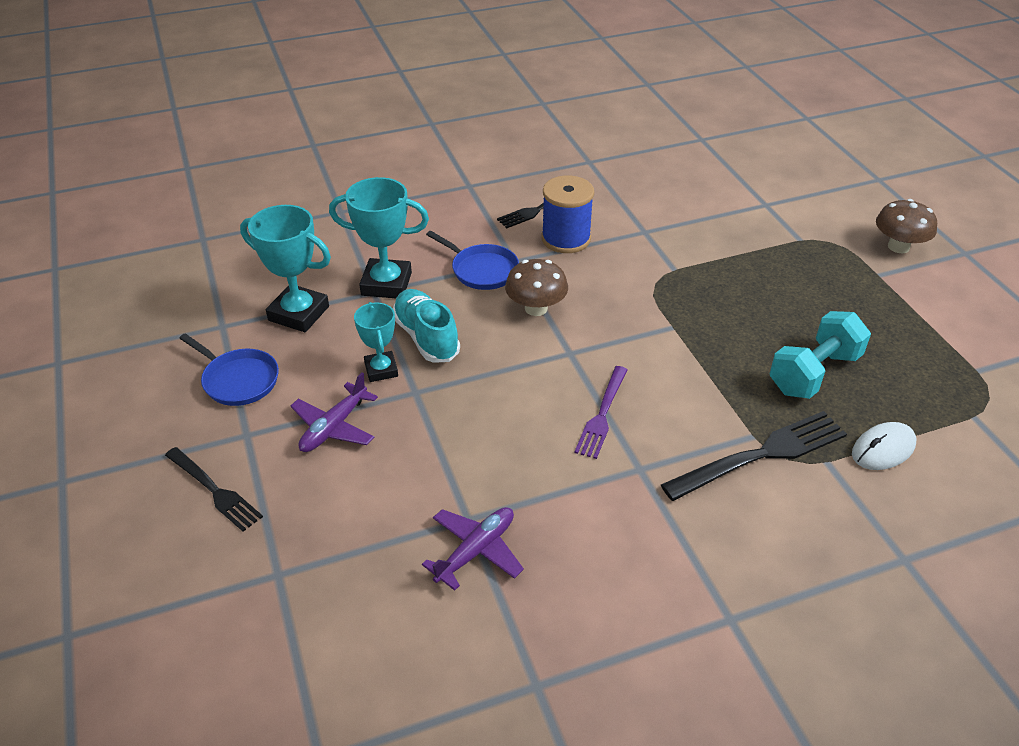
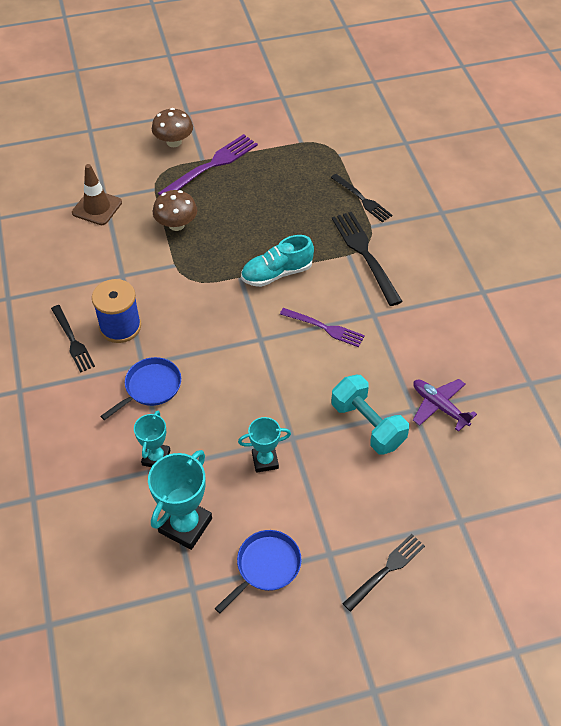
camera: 85 degrees left, 10 degrees up
purple plane [290,372,378,452] -> none
turquoise trophy [329,177,429,298] -> turquoise trophy [134,411,171,467], size x0.61
turquoise shoe [393,289,460,363] -> turquoise shoe moved to [241,235,314,287]
brown mushroom [505,259,568,316] -> brown mushroom moved to [153,190,197,231]
turquoise dumbbell [770,311,871,399] -> turquoise dumbbell moved to [331,375,409,455]
white mouse [852,422,916,470] -> black fork [331,174,393,222]
none -> brown traffic cone [72,164,122,225]
none -> purple fork [158,134,258,196]

